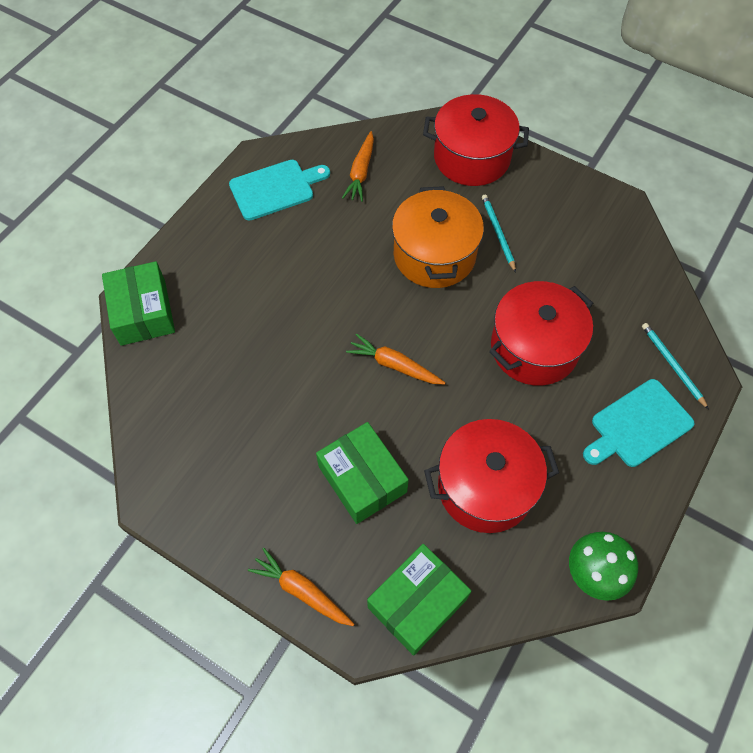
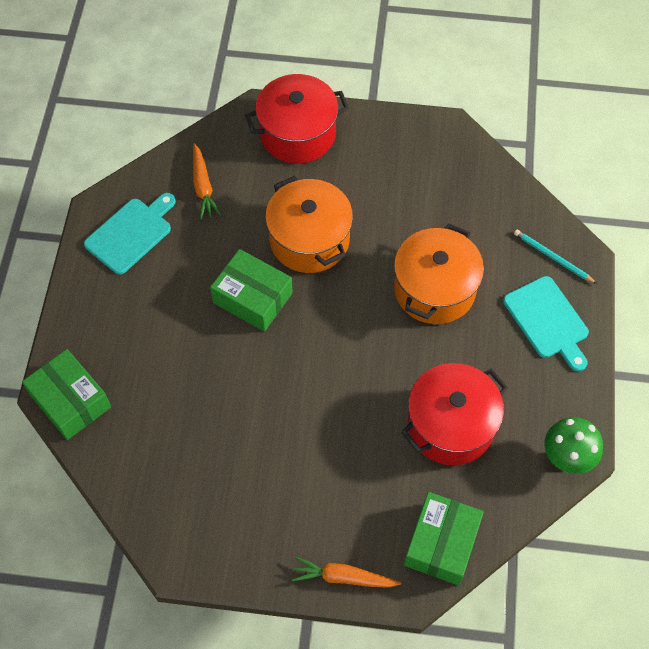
camera: 25 degrees left, 0 degrees up
green box [316,422,409,524] -> green box moved to [210,249,293,332]
orange carrot [346,333,446,384] -> none
turquoise pencil [482,194,516,272] -> none
red pot [489,281,593,385] -> orange pot [394,223,484,324]
turquoise cutting board [583,379,695,467] -> turquoise cutting board turned 60 degrees counterclockwise [503,276,589,372]

